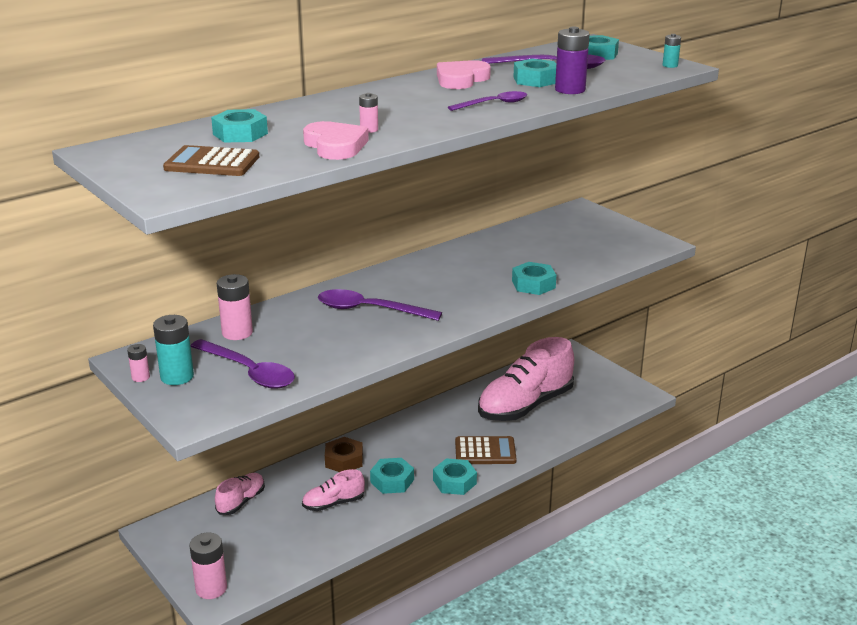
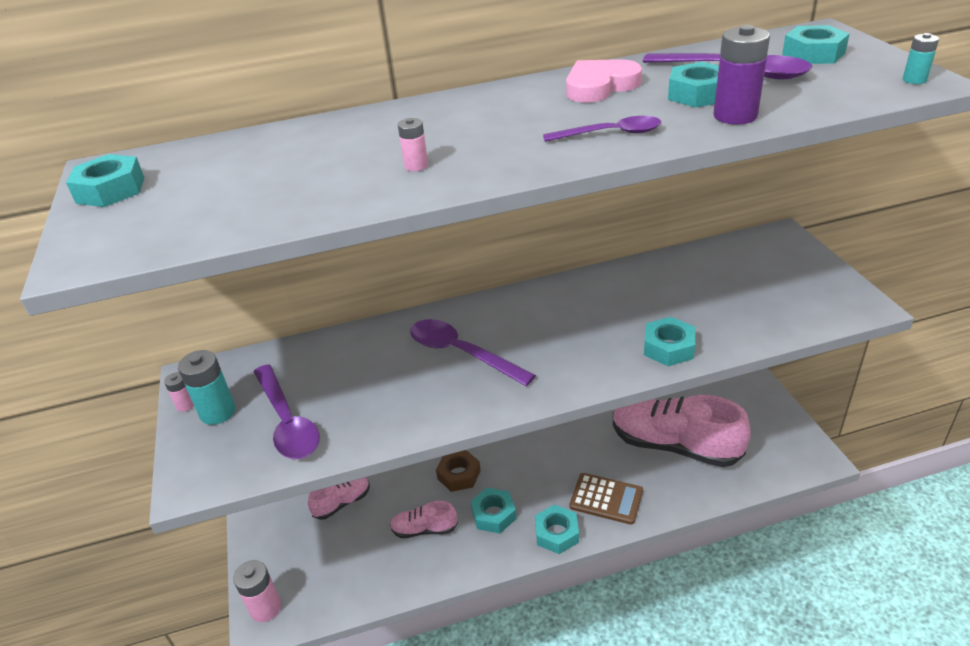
camera: 25 degrees right, 10 degrees up
brown calculator [163,145,259,176] -> none
turquoise nut [211,109,268,143] -> turquoise nut moved to [66,154,145,207]
pink battery [217,274,253,340] -> none
pink heart [303,121,369,160] -> none
pink shoe [478,337,574,421] -> pink shoe turned 45 degrees clockwise [613,395,751,467]

